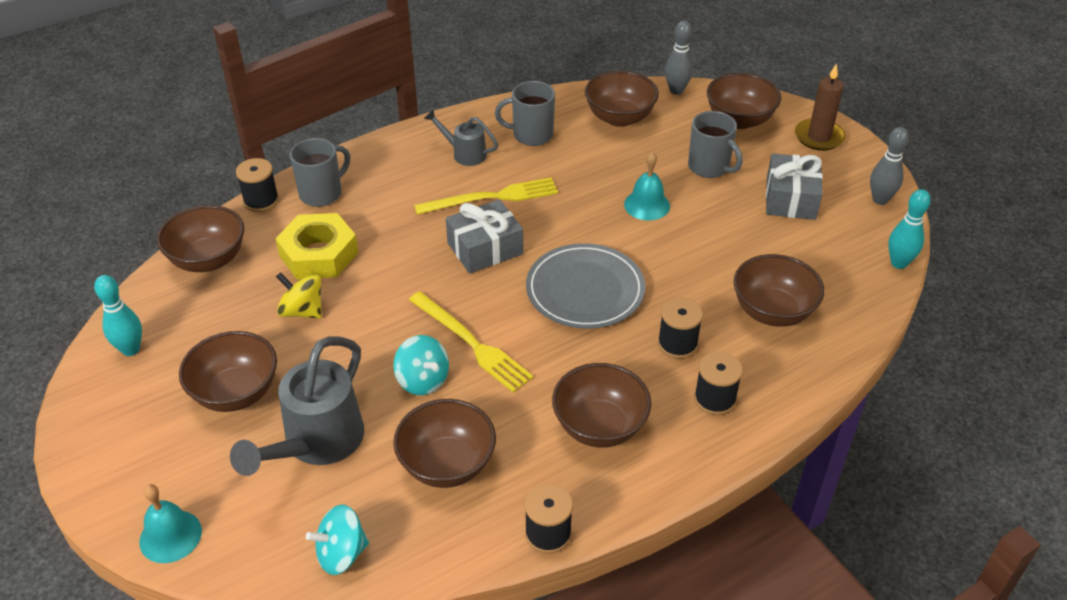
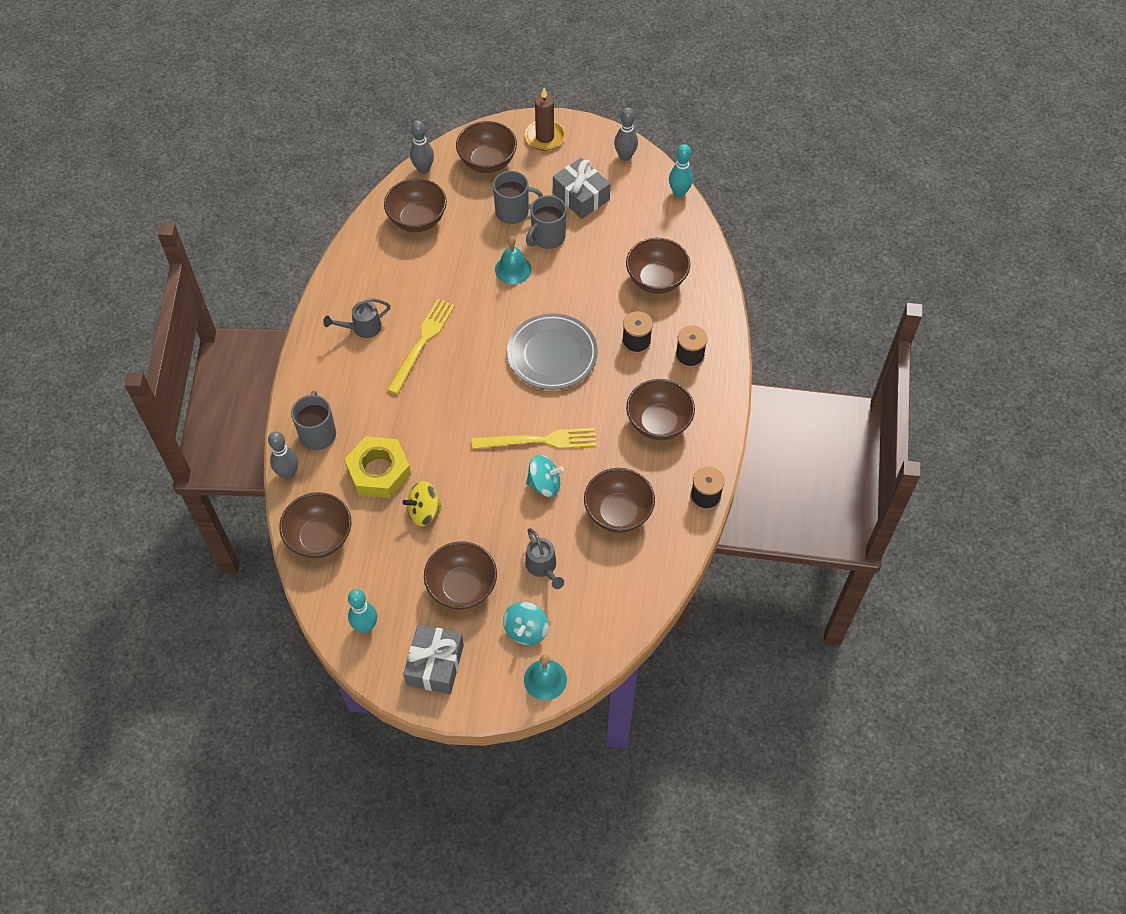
camera: 50 degrees left, 15 degrees up
grey watering can [230,336,364,476] -> grey watering can [525,528,564,589], size x0.54
black spool [236,158,279,212] -> grey bowling pin [268,431,298,479]
turquoise spinning top [306,504,369,575] -> turquoise spinning top moved to [503,602,549,645]
grey gift [446,199,523,274] -> grey gift moved to [403,625,464,694]
grey mug [495,81,555,146] -> grey mug moved to [526,195,566,249]

